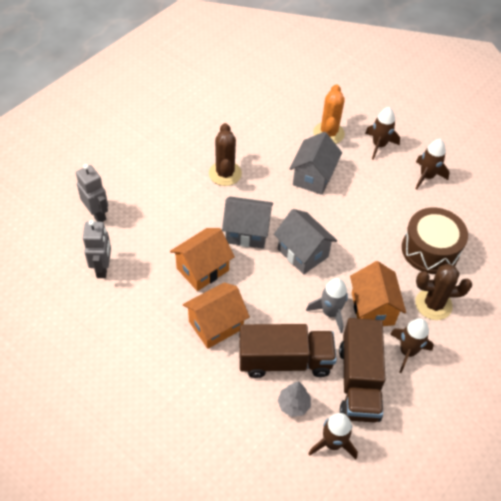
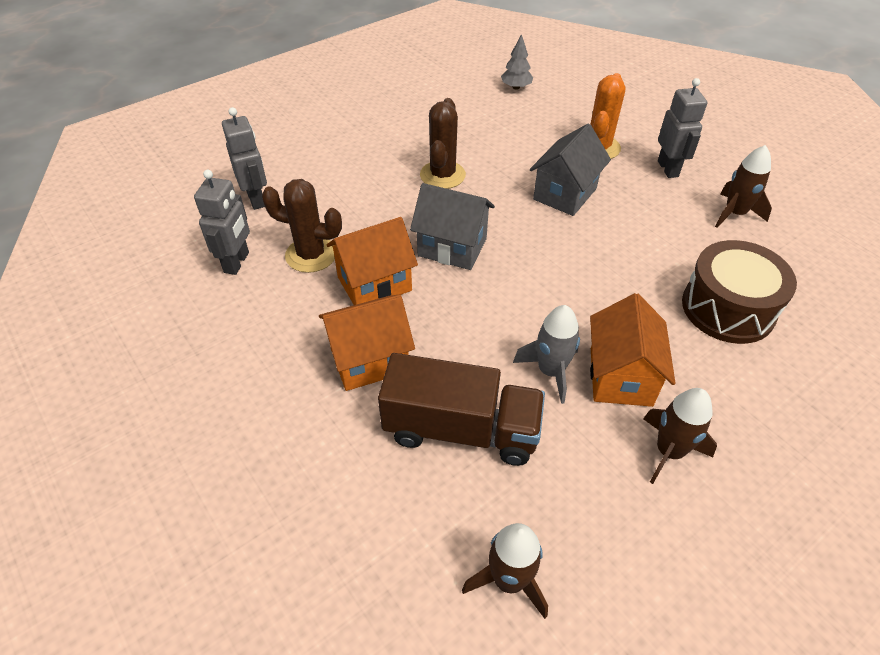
camera: 15 degrees right, 5 degrees down
grey house [274,209,337,274] -> none
grey tree [278,381,311,417] -> grey tree moved to [501,34,533,90]
brown truck [339,318,385,422] -> none
brown rocket [365,107,400,160] -> grey robot [658,78,707,178]
brown cactus [415,264,472,320] -> brown cactus moved to [262,179,342,273]

